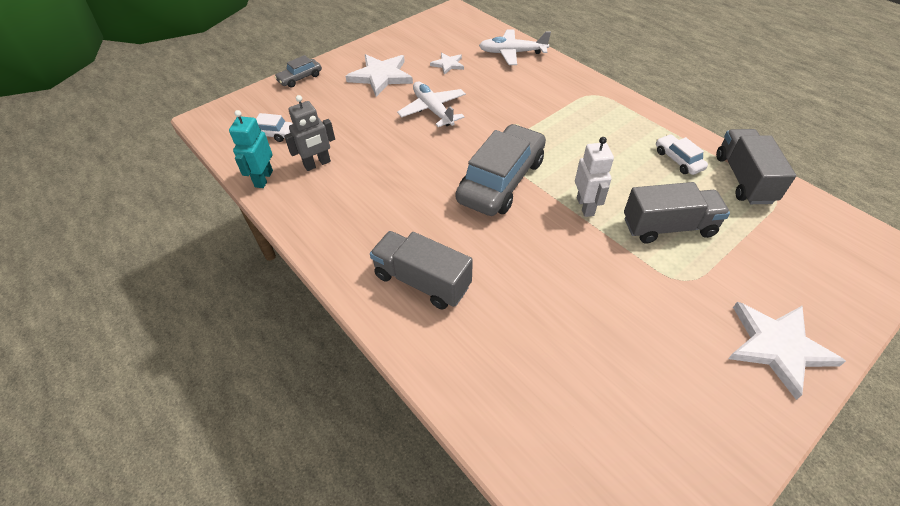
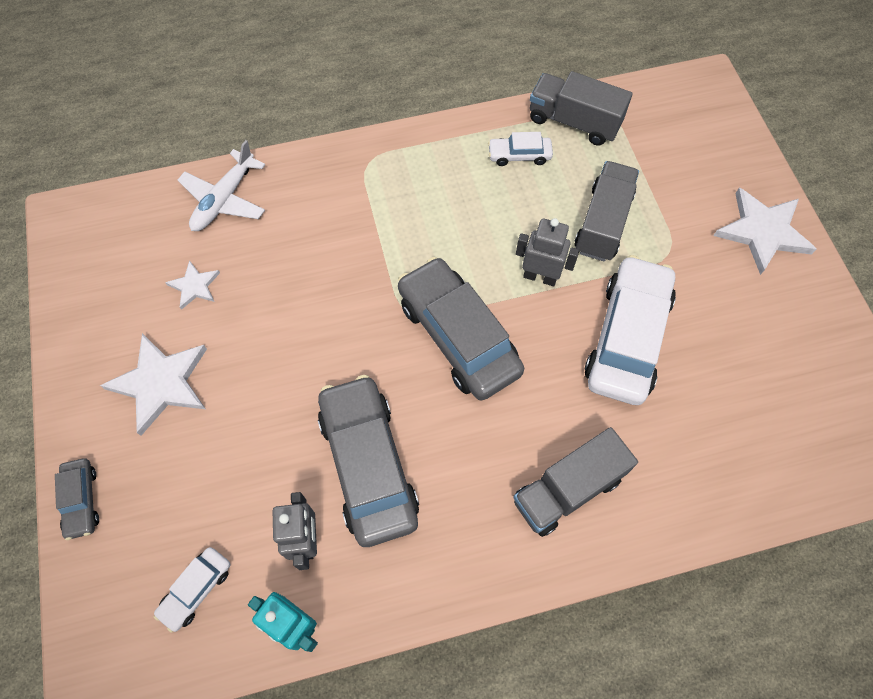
camera: 65 degrees left, 15 degrees up
white plane [397,82,466,127] -> none
white robot [575,137,614,217] -> grey robot [516,218,579,286]
none -> grey car [318,375,419,547]
none -> white car [584,255,676,405]

